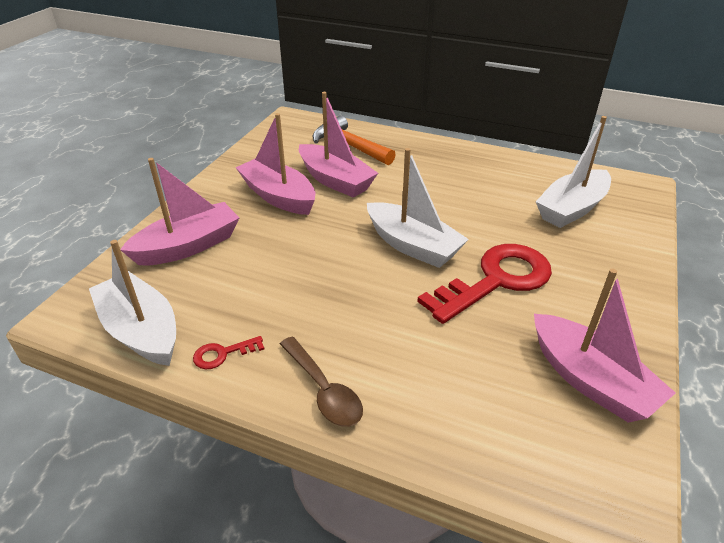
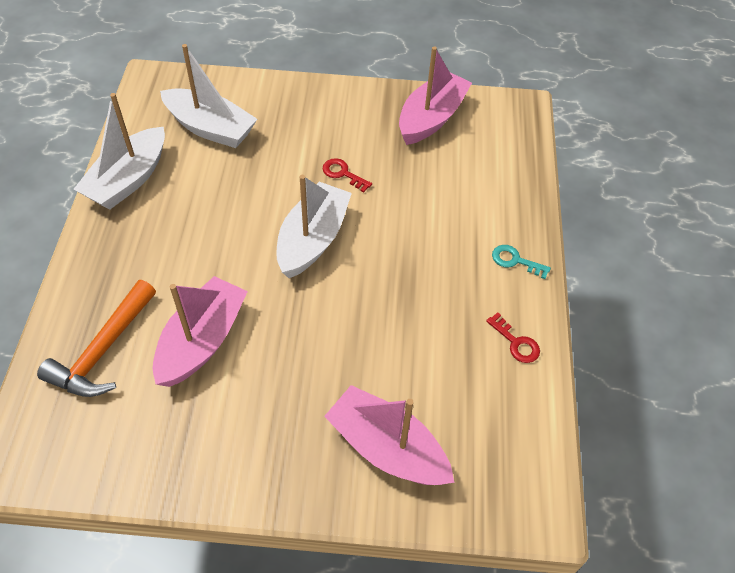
camera: 110 degrees left, 15 degrees up
white boat [89,240,176,366] -> white boat moved to [74,93,165,210]
pink boat [235,113,315,215] -> none
brown spoon [280,336,363,427] -> turquoise key [492,245,551,279]
red key [417,244,552,324] -> red key [323,158,372,192], size x0.41

